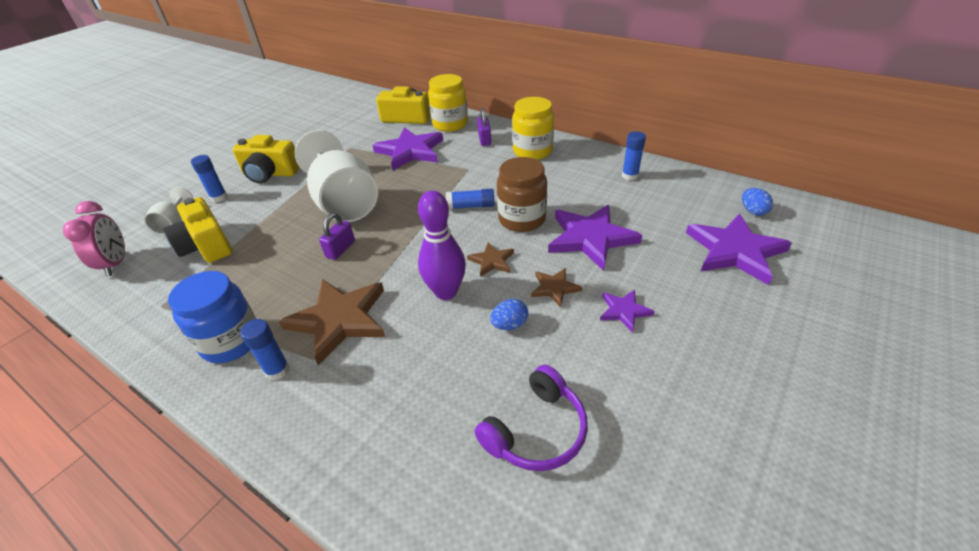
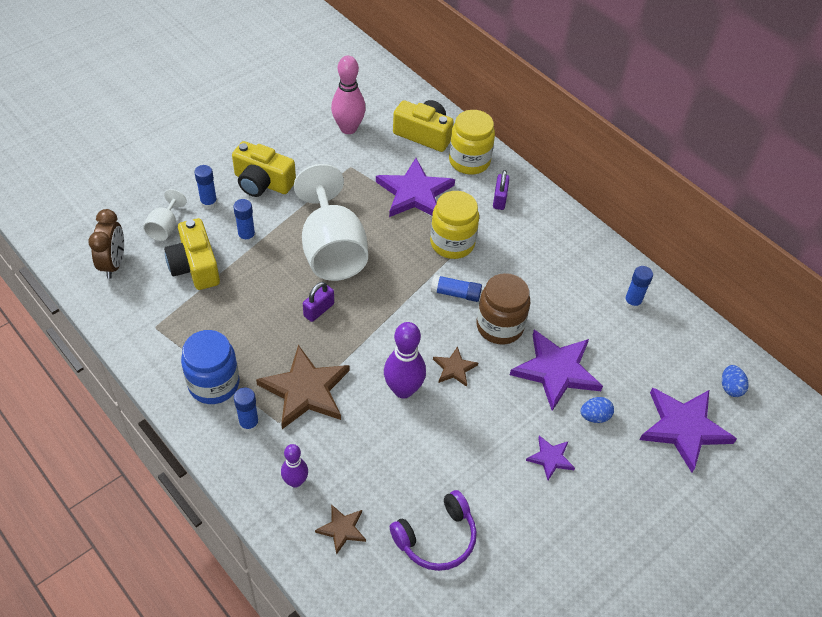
camera: 10 degrees right, 10 degrees up
pink clock [63,201,125,277] -> brown clock [88,209,124,279]
blue egg [490,299,528,330] -> blue egg moved to [580,397,614,423]
yellow jar [512,97,554,160] -> yellow jar moved to [430,191,479,259]
brown star [531,268,582,308] -> brown star moved to [315,504,366,555]
none -> blue glue stick [233,199,256,244]
none -> purple bowling pin [281,444,308,488]
none -> pink bowling pin [331,56,366,134]

